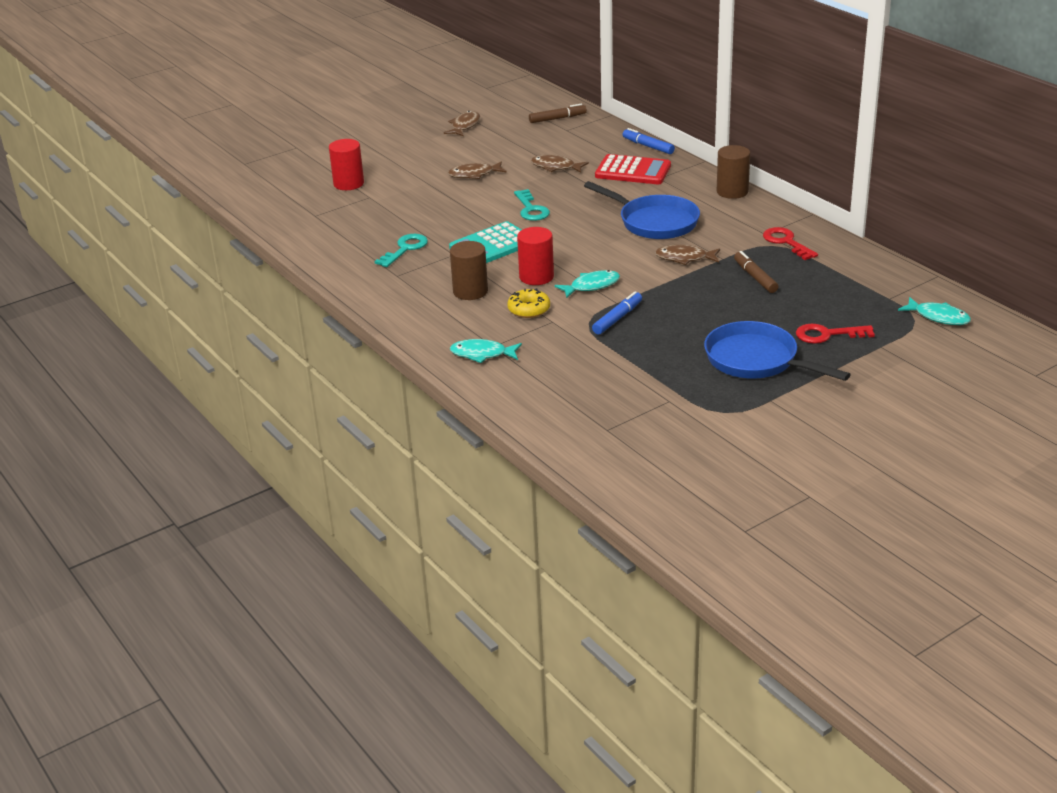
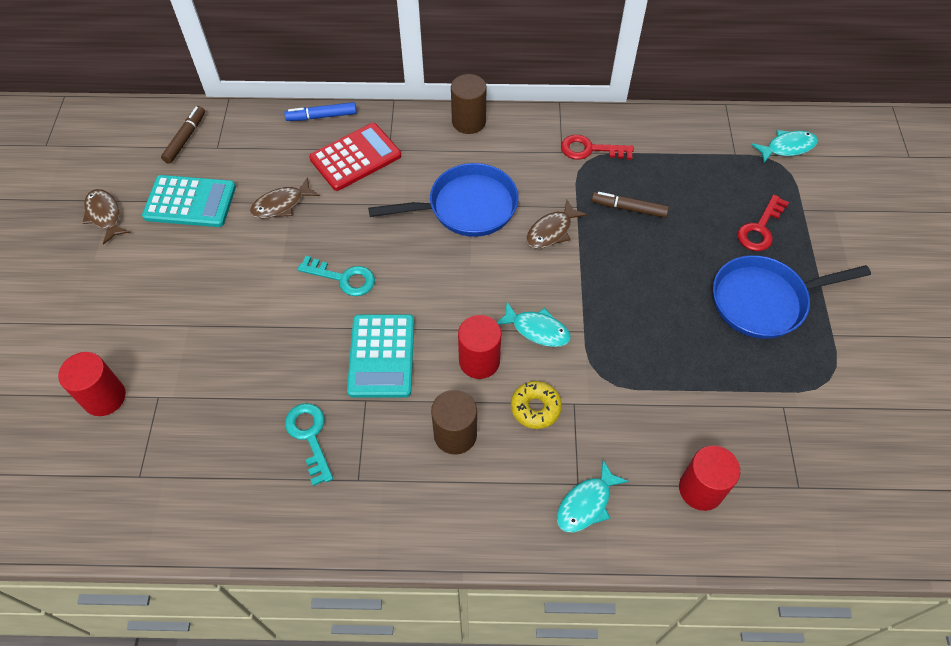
camera: 55 degrees left, 25 degrees up
brown fish [448,161,507,179] -> none
turquoise fish [554,270,620,298] -> turquoise fish turned 105 degrees clockwise [497,302,571,347]
blue marker [592,291,642,335] -> none
none -> turquoise calculator [142,175,236,227]
none -> red cylinder [679,446,740,511]

